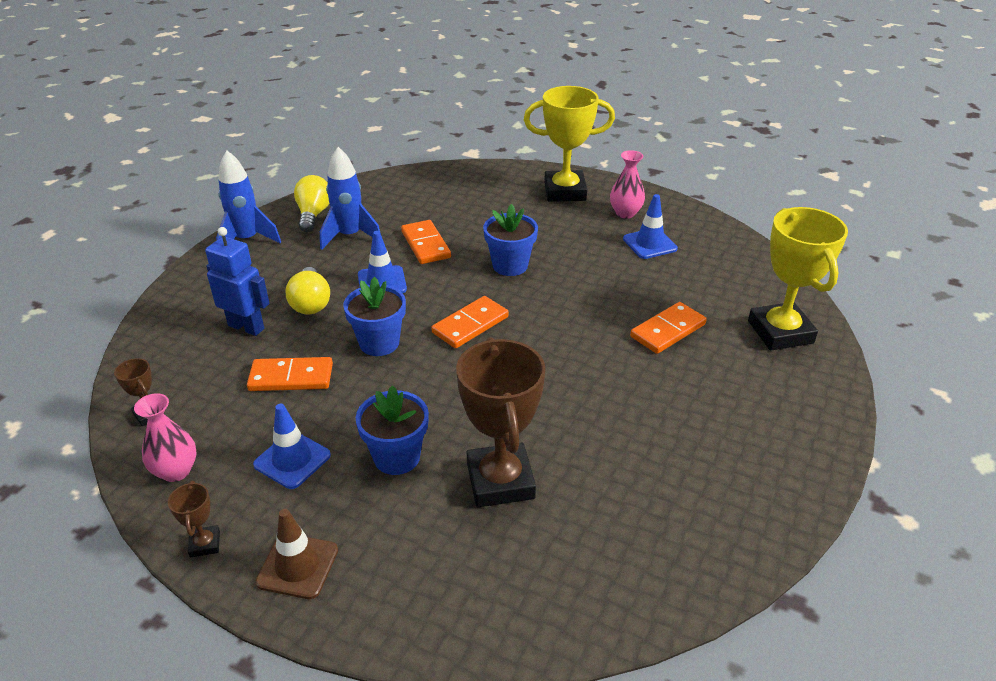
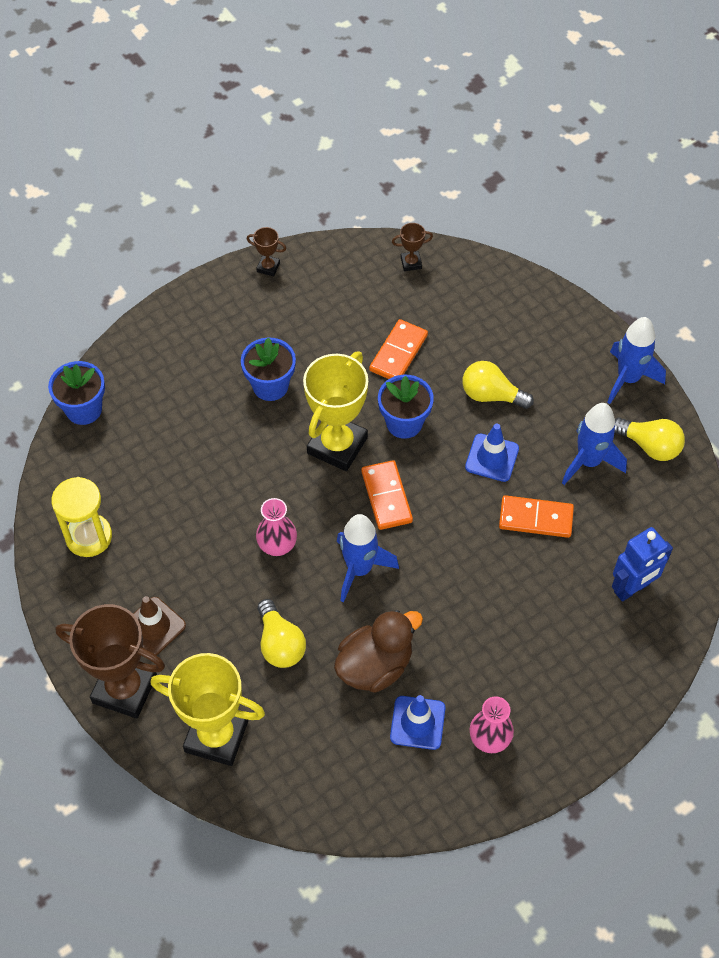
camera: 120 degrees right, 20 degrees up
pink vase [134,393,197,482] -> pink vase moved to [256,498,297,556]
blue robot [205,227,270,336] -> blue robot moved to [612,527,673,602]
blue traffic cone [253,404,331,489] -> none
brown traffic cone [256,509,338,599] -> brown traffic cone moved to [133,596,186,655]
brown trophy [456,337,546,507] -> brown trophy moved to [56,604,165,718]
blue flower pot [483,204,538,276] -> blue flower pot moved to [48,361,105,425]
yellow trophy [524,86,615,202] -> yellow trophy moved to [303,351,368,471]
orange domino [630,302,707,354] -> yellow light bulb [258,599,306,668]
none -> yellow hourglass [51,477,112,557]
none -> brown duck [334,610,423,693]
none -> blue rocket [337,514,399,602]

